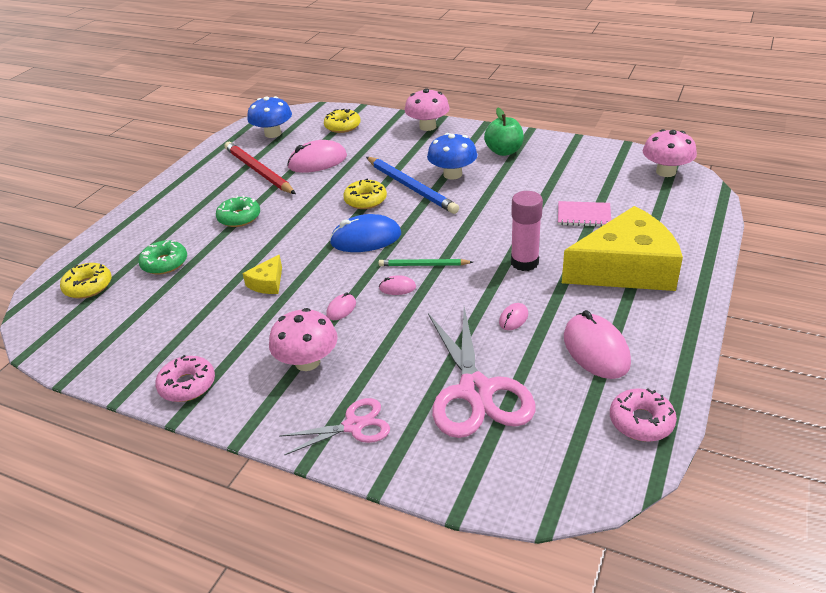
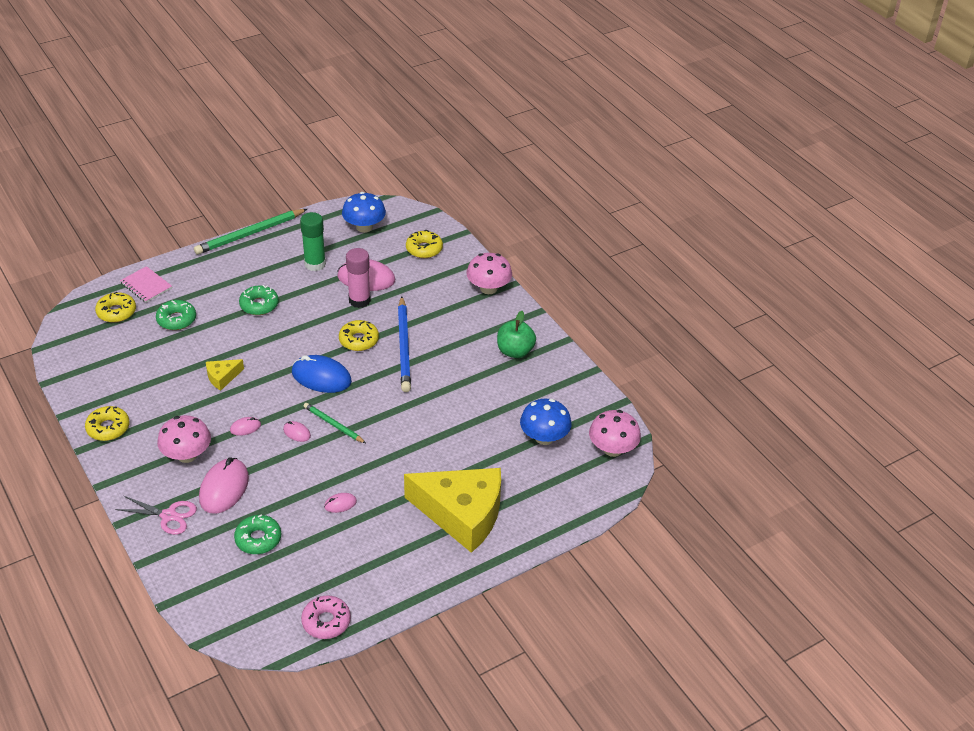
camera: 30 degrees right, 5 degrees up
pink donut [155,355,215,402] -> yellow donut [85,406,130,441]
red pencil [224,142,296,194] -> green glue stick [300,212,326,271]
blue mushroom [427,133,477,179] -> blue mushroom moved to [520,399,572,445]
pink scissors [428,307,536,438] -> green donut [234,515,281,554]
pink glue stick [511,191,543,271] -> pink glue stick moved to [346,248,371,308]
pink notebook [558,201,611,227] -> pink notebook moved to [120,266,172,303]
pink mouse [564,310,631,379] -> pink mouse moved to [199,457,249,514]
none -> green pencil [194,209,307,255]

